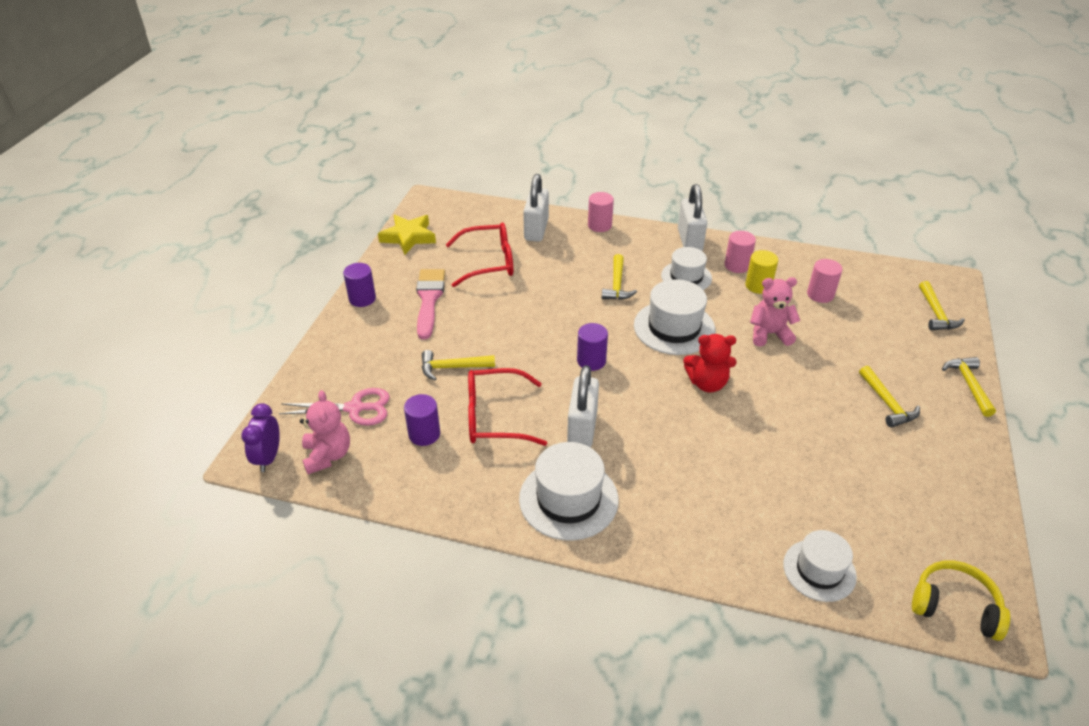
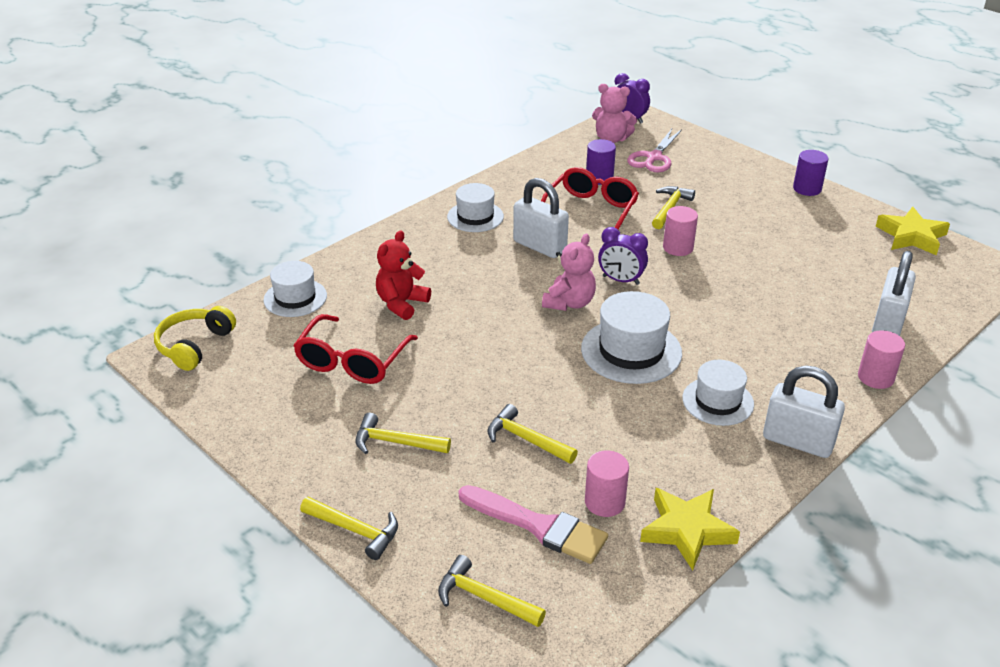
camera: 120 degrees right, 5 degrees down
pink brush [416,269,445,339] -> pink brush moved to [459,485,608,564]
red glasses [446,222,513,287] -> red glasses moved to [293,314,418,384]
white hat [519,442,619,541] -> white hat [447,183,504,232], size x0.67
white padlock [523,174,549,242] -> white padlock turned 75 degrees clockwise [872,251,916,336]
purple cylinder [577,323,608,371] -> purple clock [598,227,648,285]
yellow hammer [602,254,637,300] -> yellow hammer moved to [487,404,578,464]
red teddy bear [683,334,736,393] -> red teddy bear moved to [376,230,431,320]
pink cylinder [724,231,756,273] -> pink cylinder moved to [663,206,698,256]
yellow cylinder [745,250,778,294] -> none
pink teddy bear [750,277,800,347] -> pink teddy bear moved to [542,233,596,311]
yellow headphones [912,561,1010,641] -> yellow headphones turned 150 degrees clockwise [154,306,236,371]
none -> yellow star [640,488,740,571]

